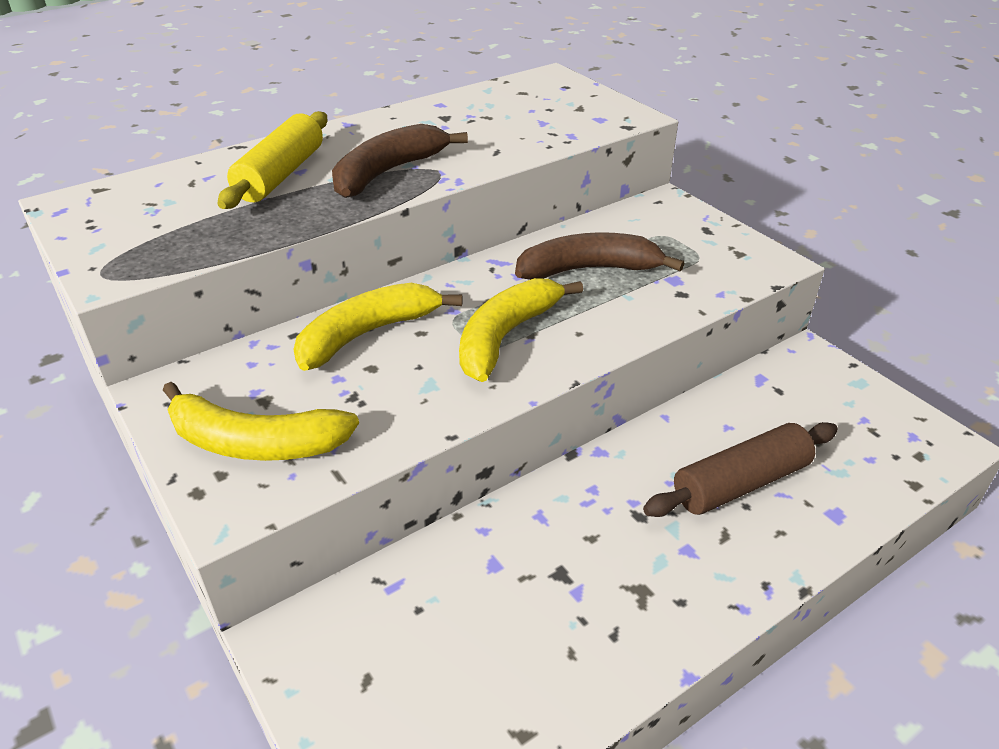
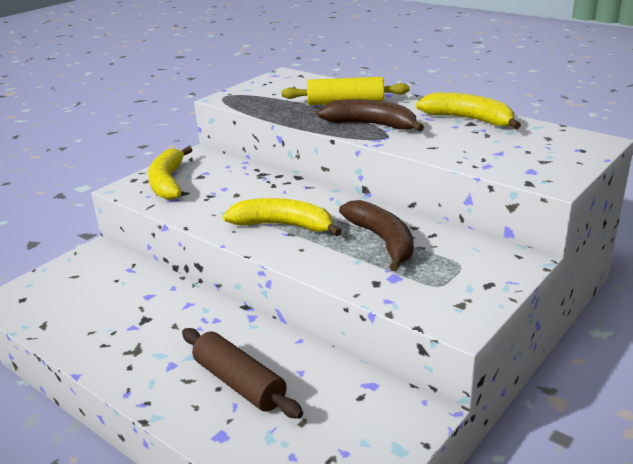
camera: 75 degrees right, 10 degrees down
yellow banana [293,283,463,371] -> yellow banana moved to [416,92,521,129]

